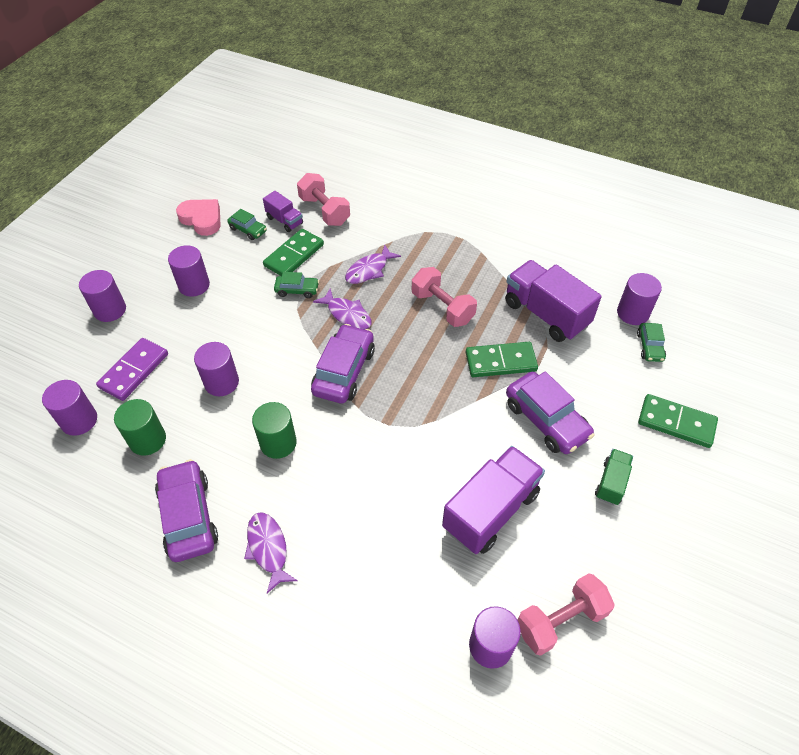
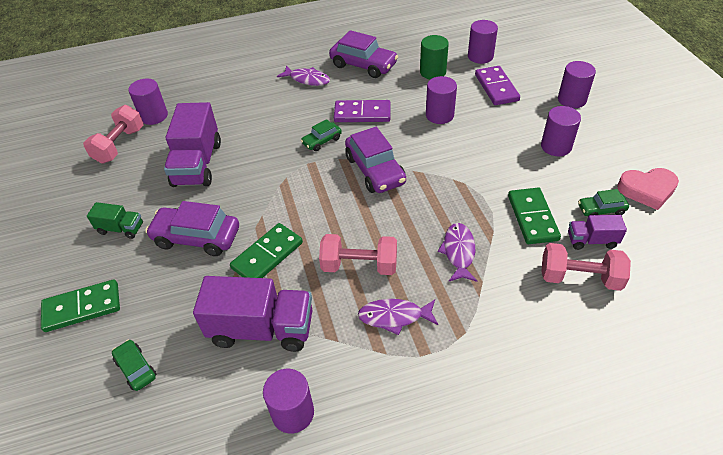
camera: 140 degrees right, 5 degrees down
green cylinder [252,402,297,459] -> purple domino [334,100,391,122]
green car [274,272,319,298] -> green car moved to [301,119,342,151]
purple fish [313,289,372,330] -> purple fish moved to [358,299,438,335]
green truck [595,449,633,505] -> green truck turned 60 degrees counterclockwise [87,202,143,239]
purple cylinder [617,273,662,325] -> purple cylinder moved to [263,369,314,433]

